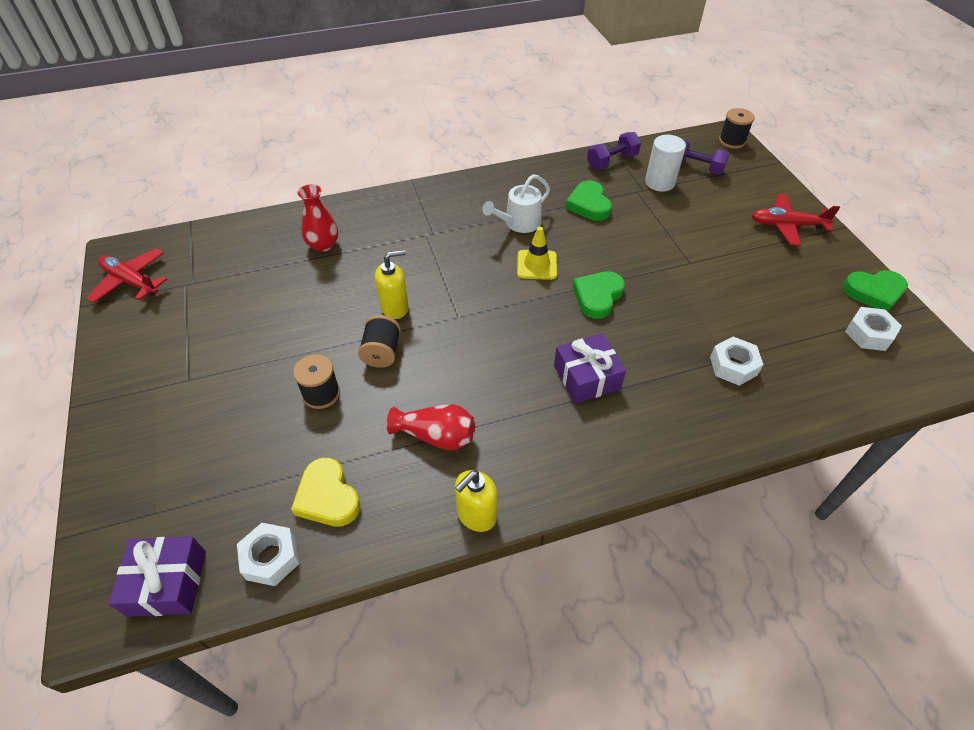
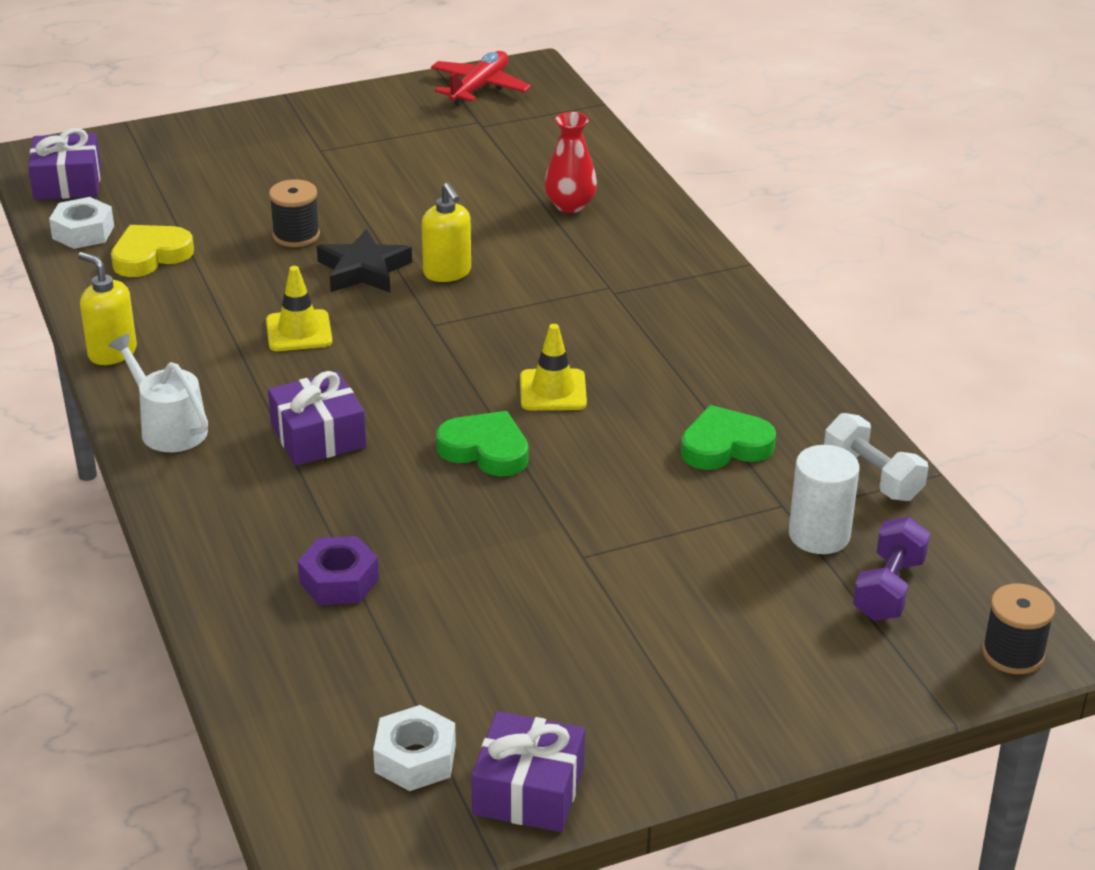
camera: 85 degrees right, 15 degrees down
black spool [358,315,401,368] -> black star [317,229,412,292]
red vase [387,404,475,450] -> none
white watering can [482,174,550,233] -> white watering can moved to [108,333,208,452]
purple dumbbell [587,132,641,169] -> white dumbbell [824,413,928,501]
white nut [710,337,764,386] -> purple nut [298,536,379,605]
red plane [751,194,840,246] -> none
green heart [843,270,908,312] -> purple gift [471,711,585,832]
none -> yellow traffic cone [266,266,332,351]

